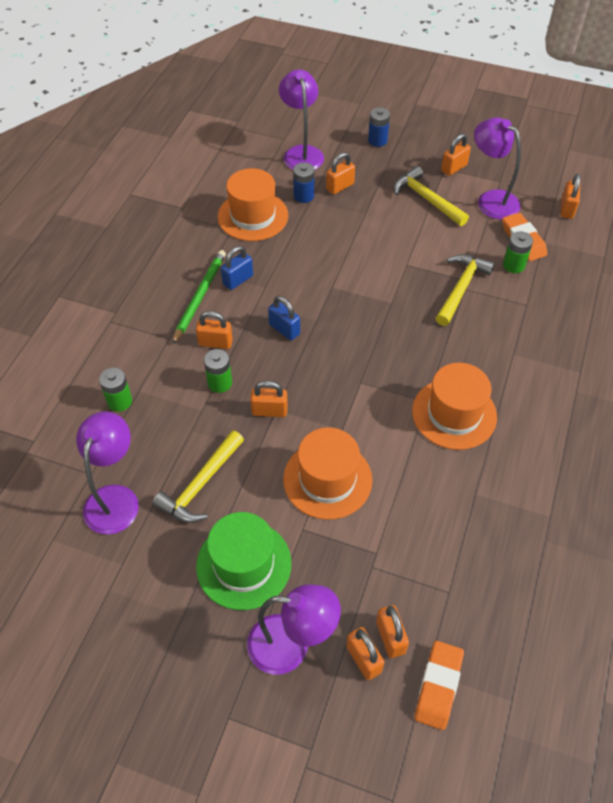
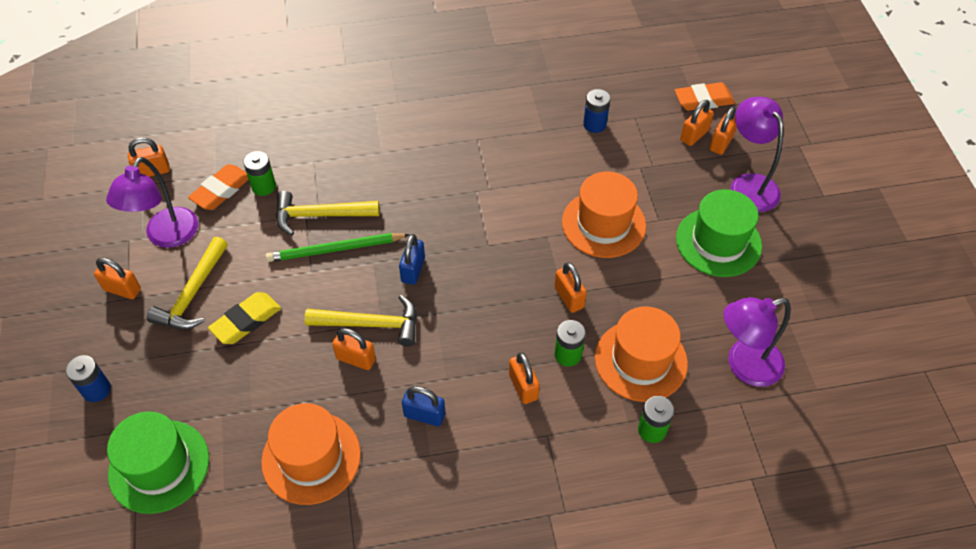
camera: 120 degrees left, 0 degrees up
yellow hammer [152,430,244,523] -> yellow hammer moved to [305,295,417,346]
green pencil [172,250,226,345] -> green pencil moved to [266,233,410,262]
blue padlock [268,296,300,340] -> blue padlock moved to [399,234,425,285]
purple lamp [279,70,324,170] -> green hat [107,411,209,514]
blue battery [293,162,315,203] -> blue battery moved to [583,89,610,133]
orange padlock [326,152,355,195] -> orange padlock moved to [332,328,376,370]
orange hat [412,363,497,450] -> orange hat moved to [595,306,688,402]
none -> yellow eraser [208,292,281,344]

